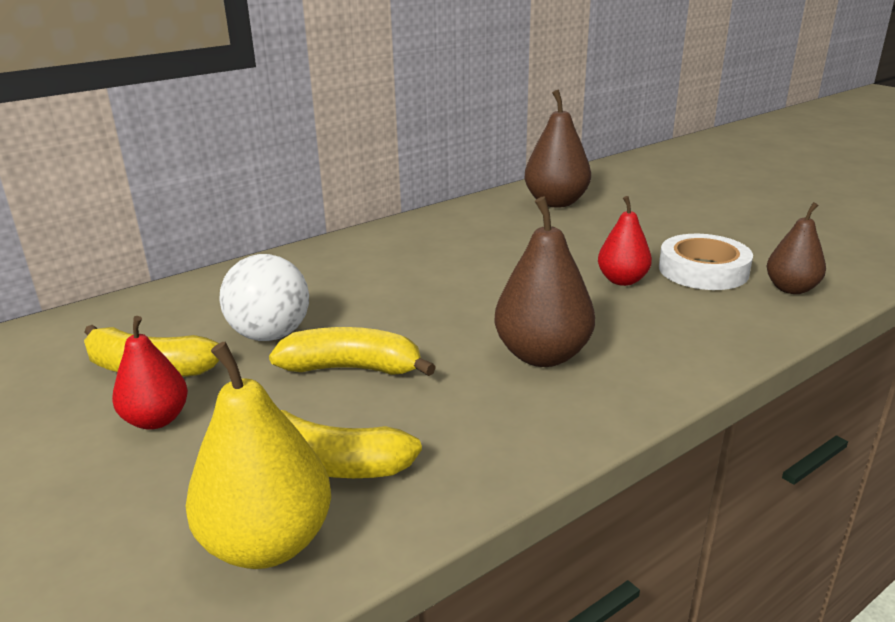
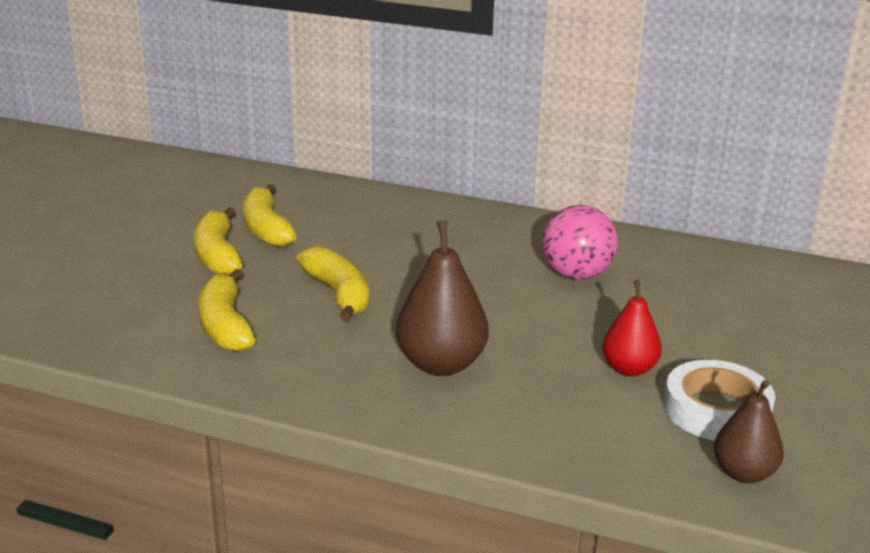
camera: 55 degrees right, 0 degrees up
red pear [112,316,188,430] -> yellow banana [194,207,242,276]
yellow pear [186,342,331,569] -> none
white ball [219,254,309,341] -> none
brown pear [525,89,591,208] -> none
none -> pink ball [542,205,618,280]

